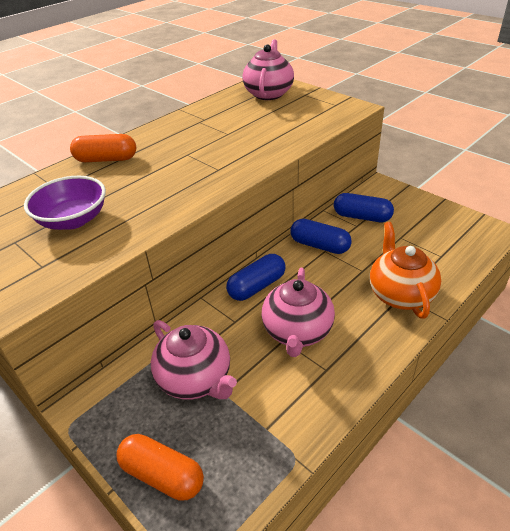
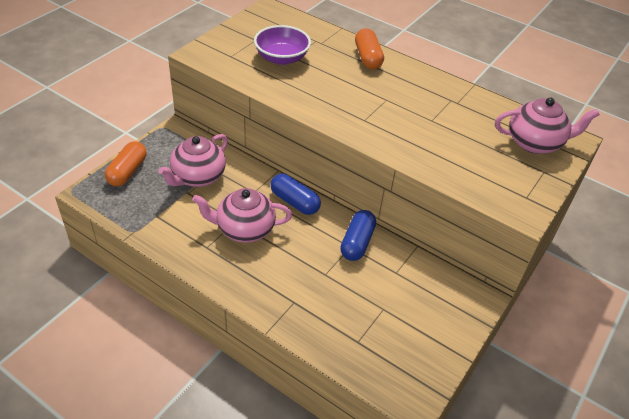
camera: 75 degrees right, 5 degrees up
blue capsule [334,193,394,222] -> none
orange teapot [370,222,441,319] -> none

